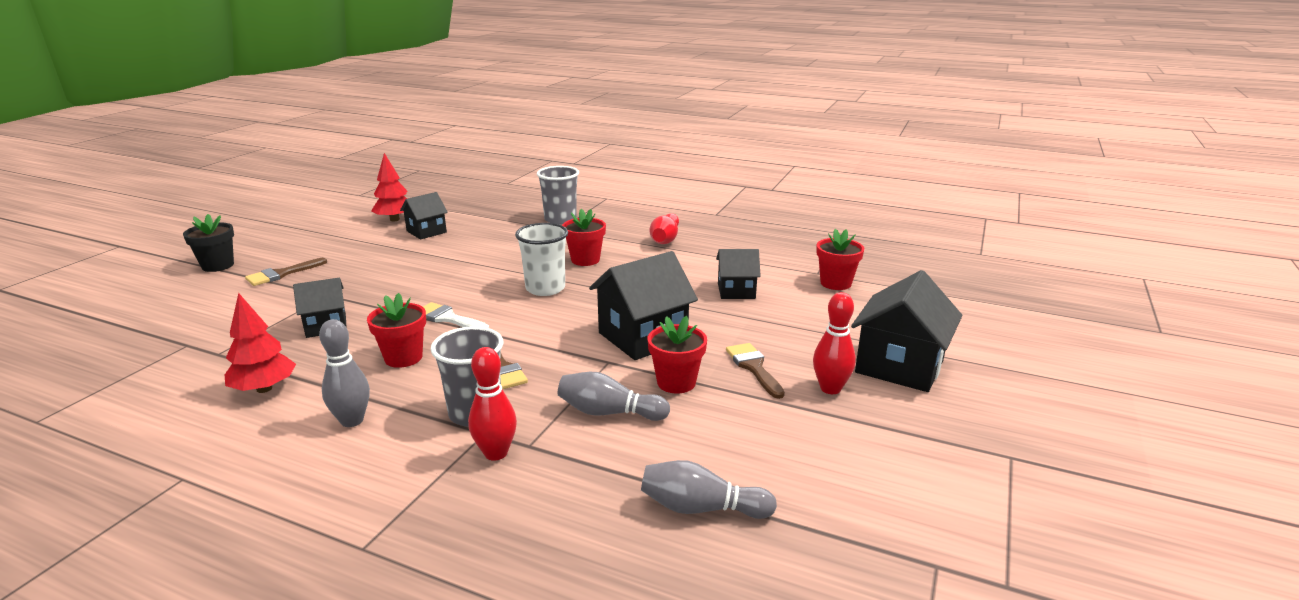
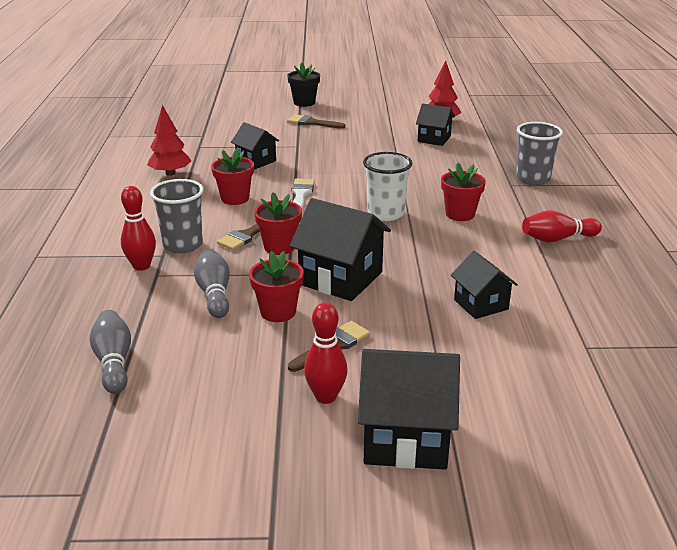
camera: 65 degrees right, 5 degrees up
grey bowling pin [319,319,370,427] -> none
red flower pot [816,229,864,290] -> red flower pot moved to [254,192,302,255]

